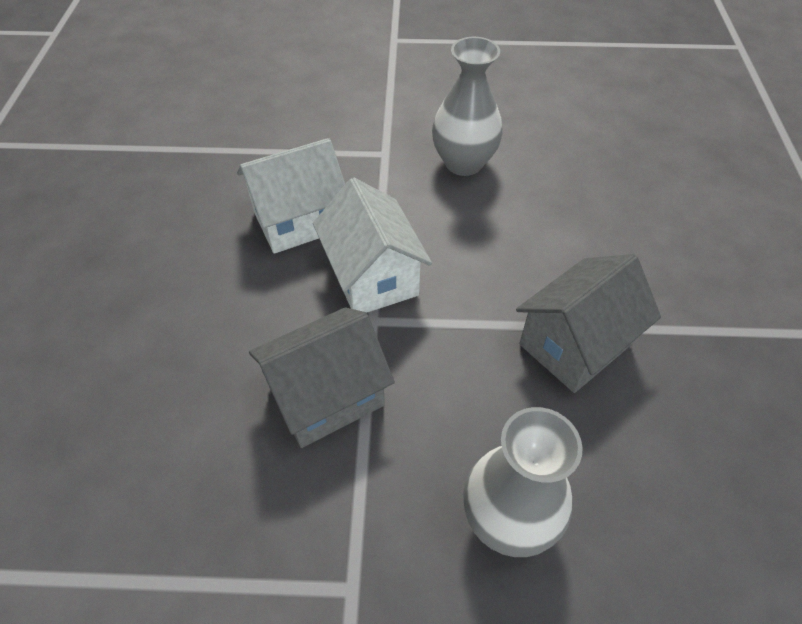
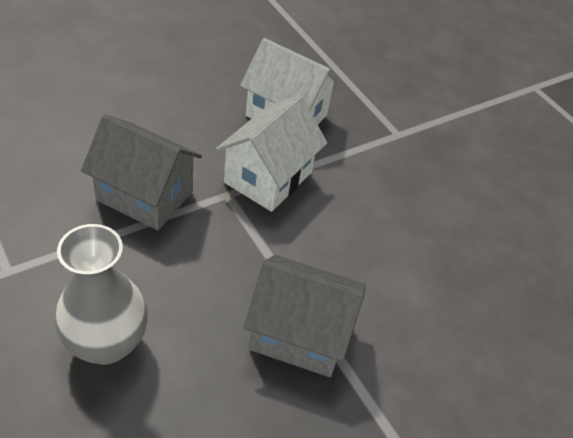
camera: 50 degrees right, 5 degrees down
grey vase [432,37,503,176] -> none

